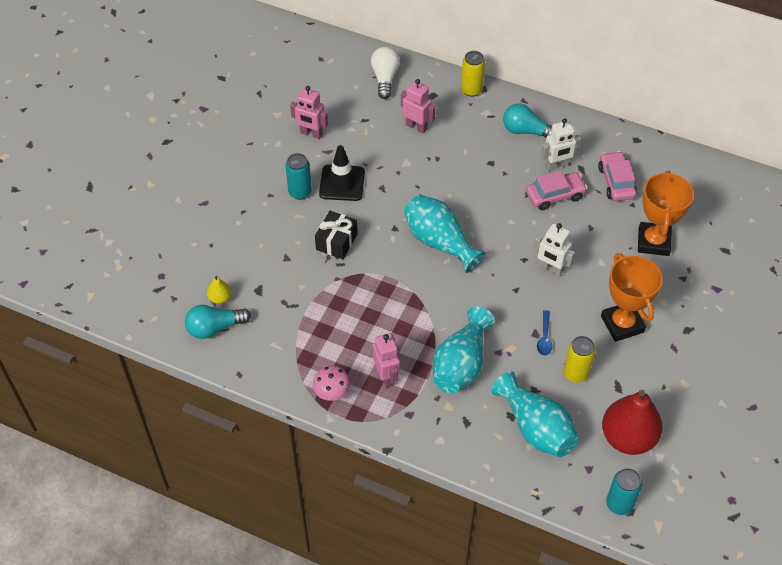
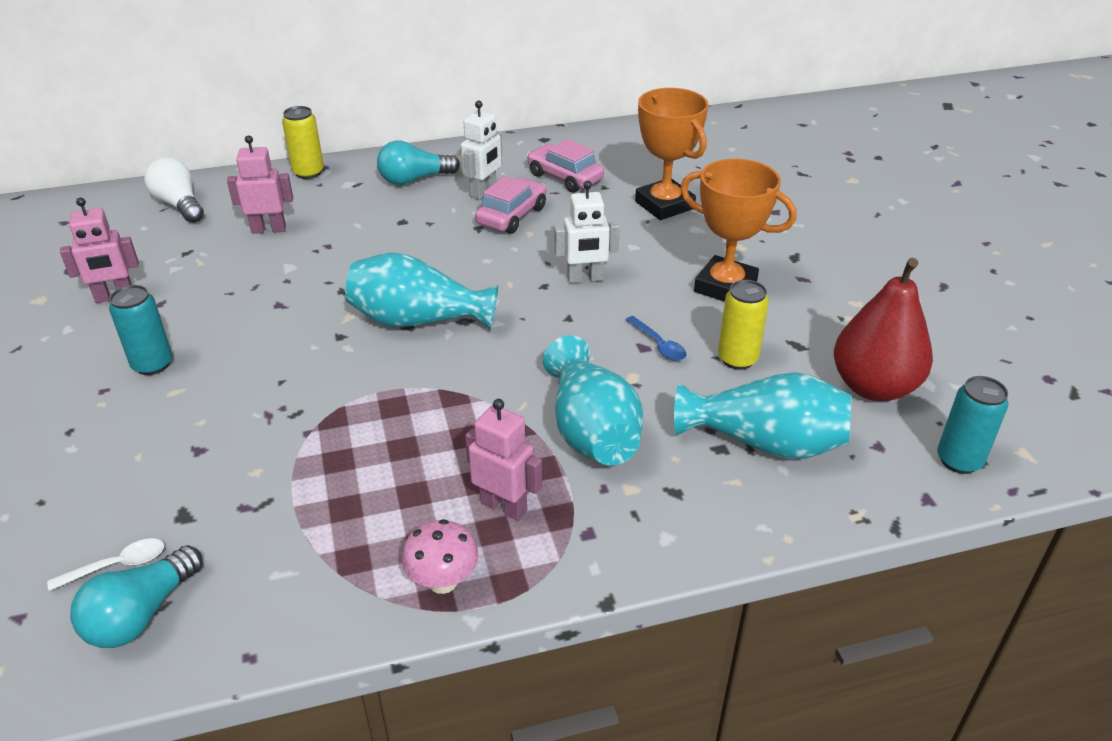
camera: 40 degrees left, 15 degrees down
yellow pear [207,276,231,304] -> white spoon [47,538,164,591]
black gift [315,211,358,259] -> none
black traffic cone [319,145,365,201] -> none

